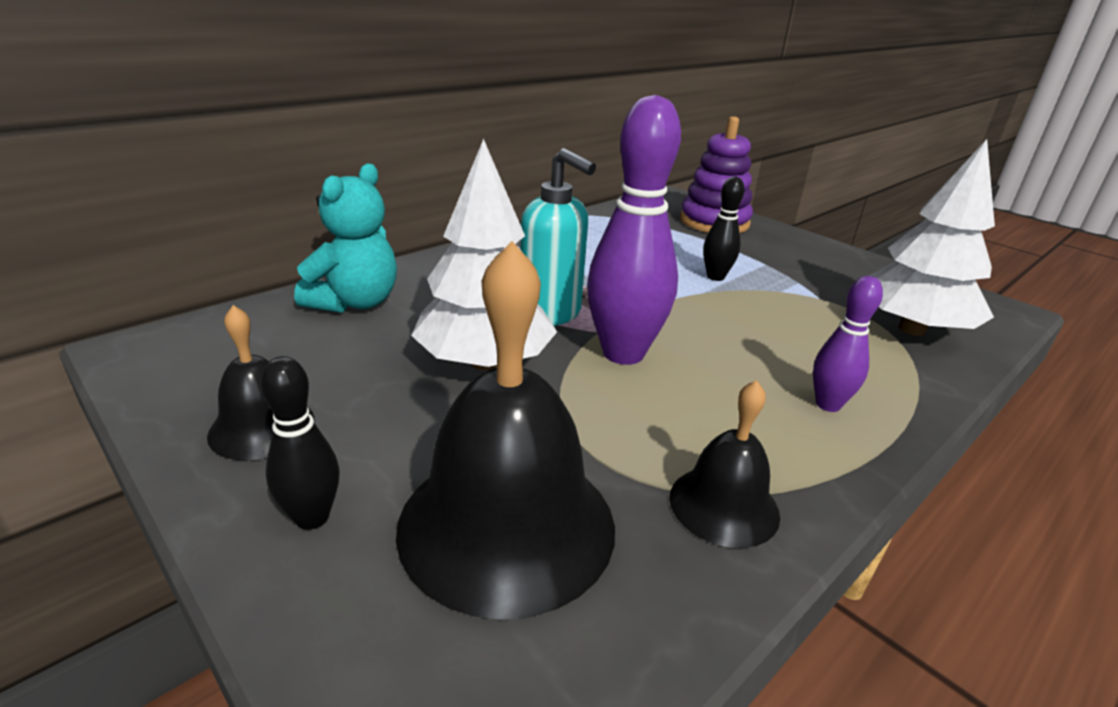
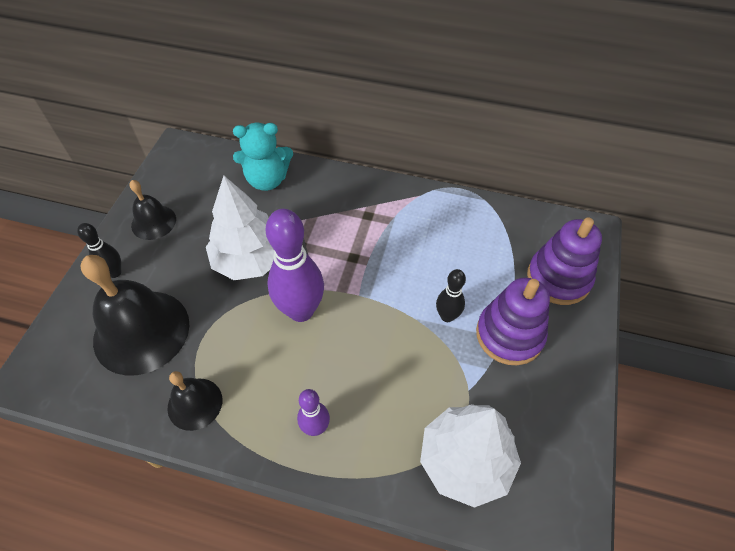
camera: 60 degrees right, 25 degrees up
turquoise soap dispenser [520,148,596,326] -> none
none -> purple stacking toy [476,277,550,365]

